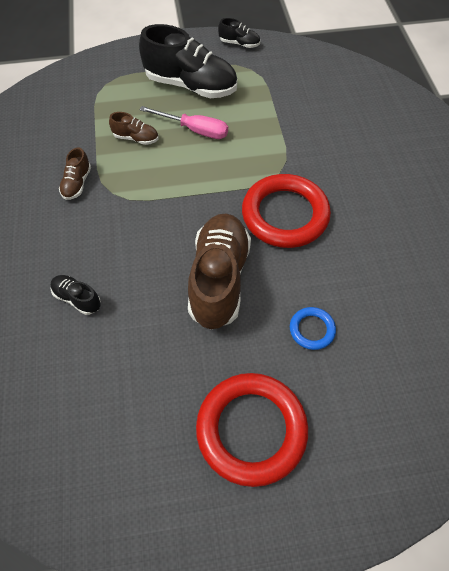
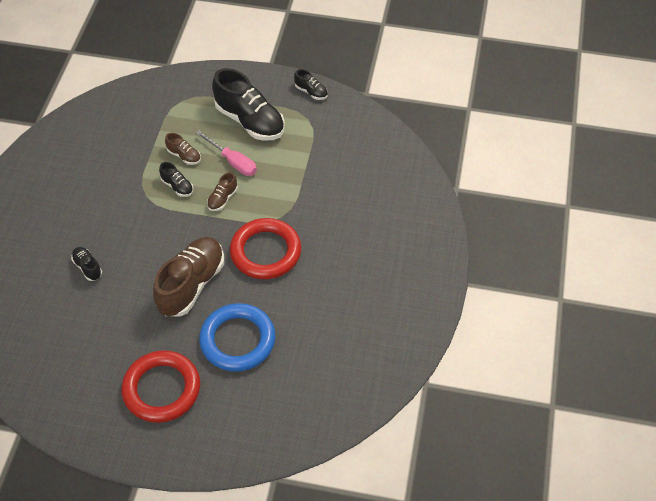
camera: 20 degrees right, 5 degrees down
brown shoe [59,148,91,200] -> brown shoe moved to [207,172,238,211]
blue ring [290,307,336,350] -> blue ring [199,303,275,372], size x2.17
none -> black shoe [159,162,193,197]

